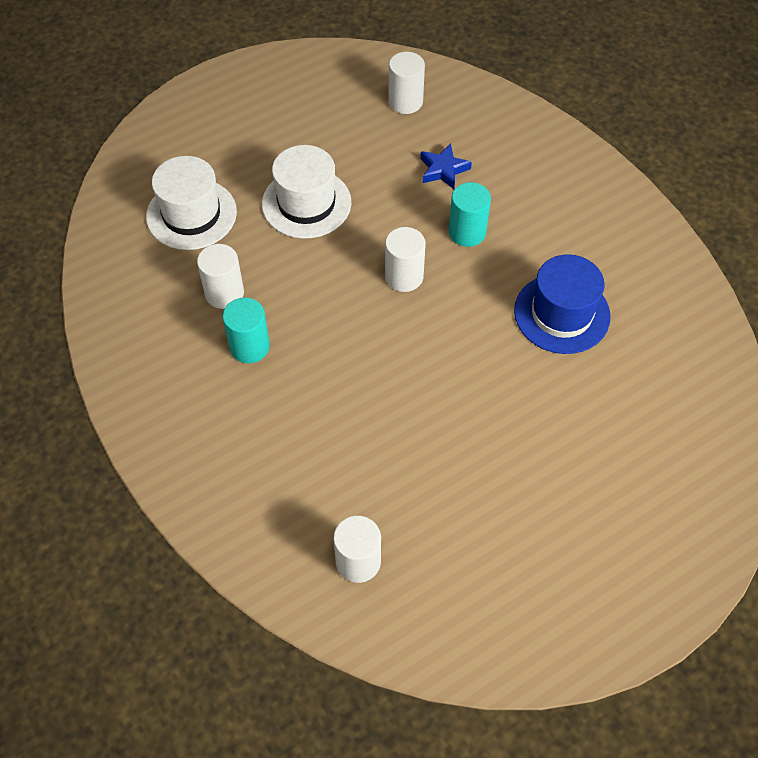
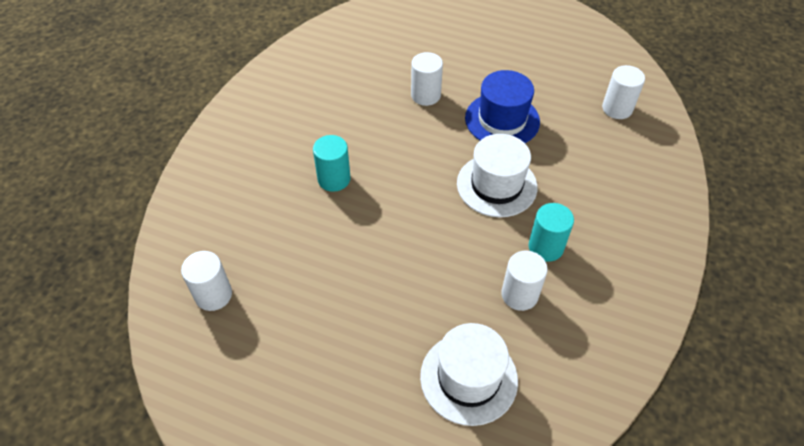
camera: 125 degrees left, 5 degrees down
white hat [262,145,351,239] -> white hat moved to [457,134,537,217]
white cylinder [385,227,426,292] -> white cylinder moved to [411,52,443,106]
blue star [420,143,472,189] -> none
blue hat [514,254,611,354] -> blue hat moved to [465,70,540,143]

